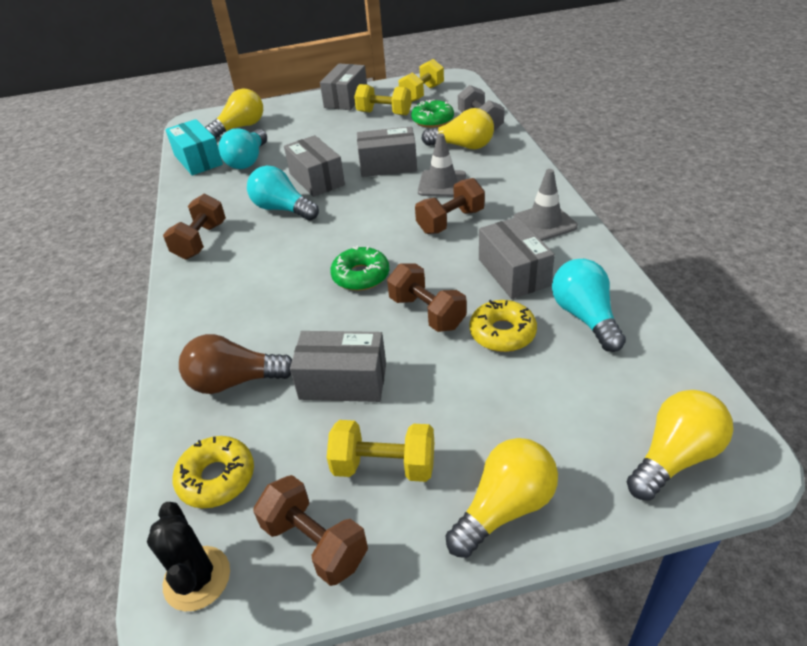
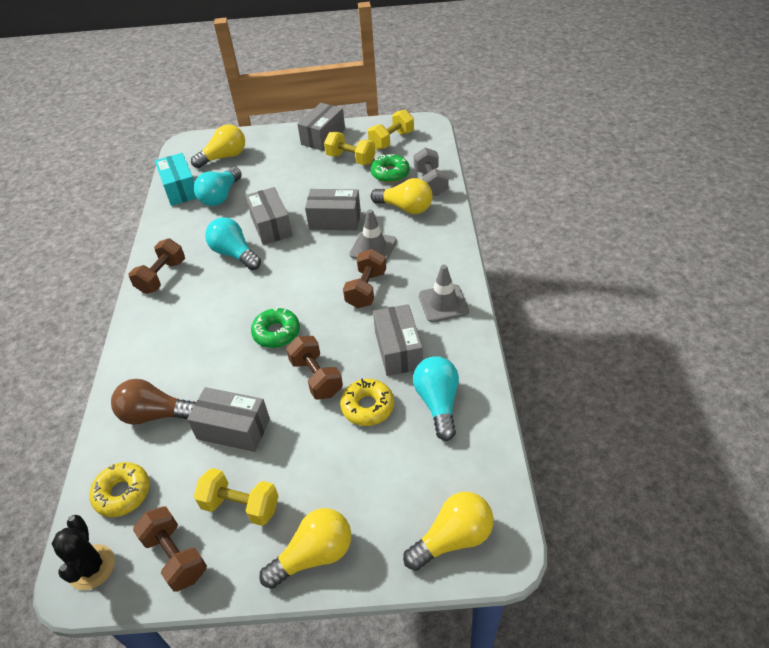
camera: 10 degrees right, 5 degrees up
brown dumbbell [415,178,485,234] -> brown dumbbell turned 45 degrees counterclockwise [343,249,386,308]

